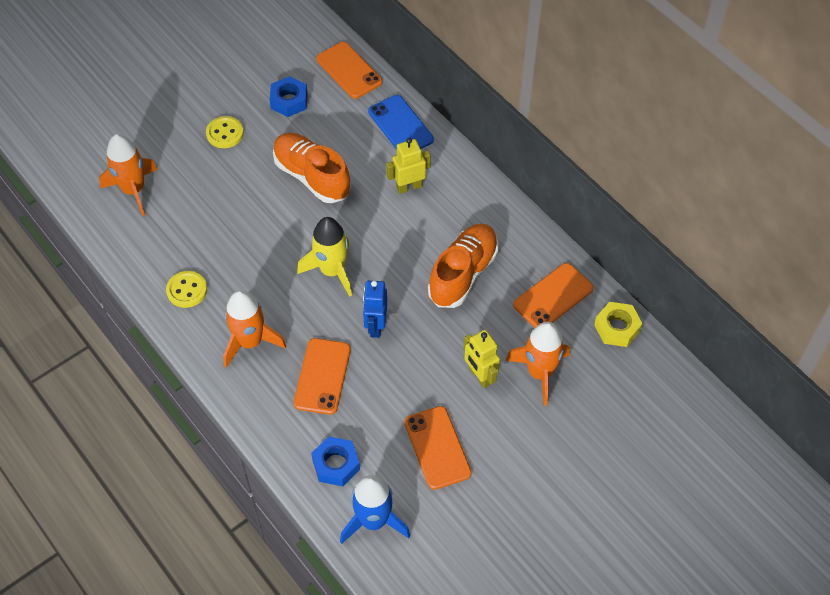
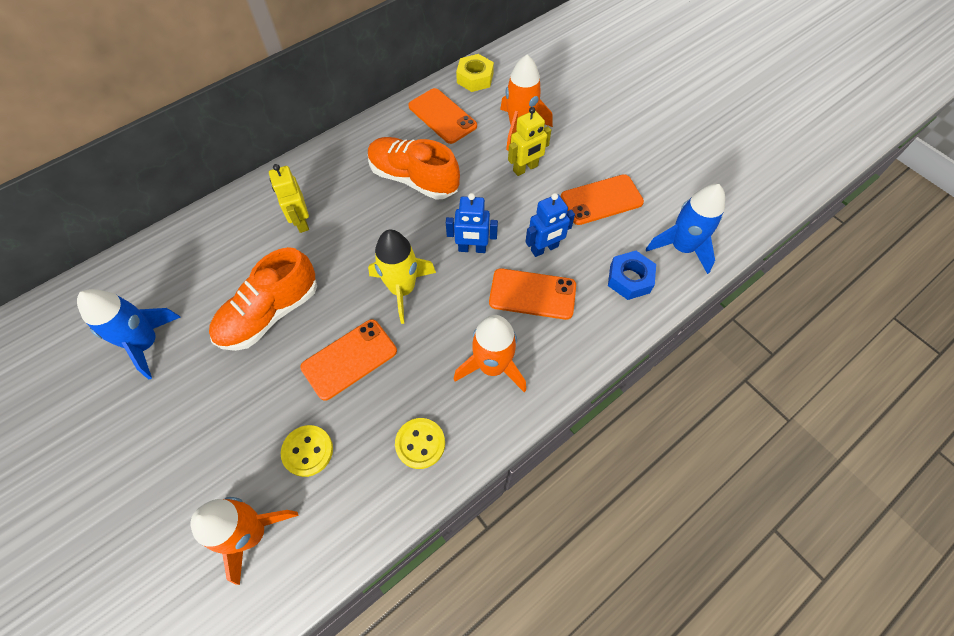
camera: 90 degrees left, 5 degrees up
yellow button [206,116,244,148] -> yellow button moved to [281,425,333,477]
blue nut [270,76,308,117] -> blue rocket [77,289,181,380]
orange phone [316,42,382,99] -> orange phone moved to [300,319,397,401]
blue phone [368,95,434,150] -> none
none -> blue robot [525,193,575,257]

